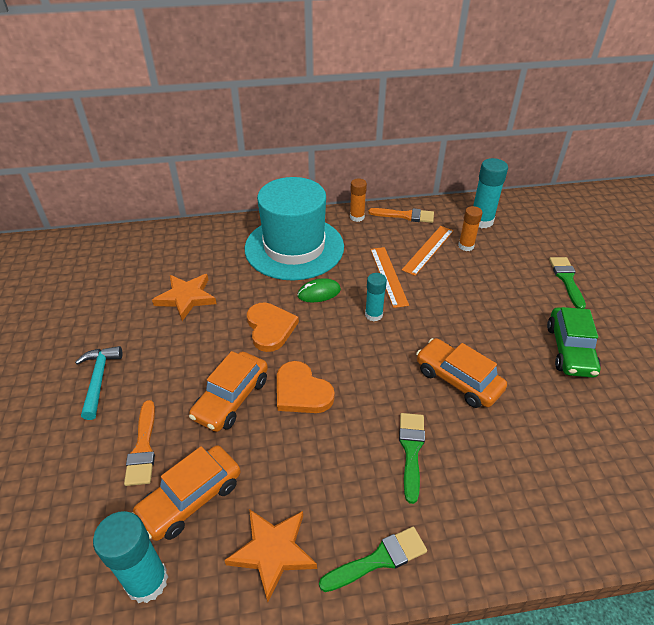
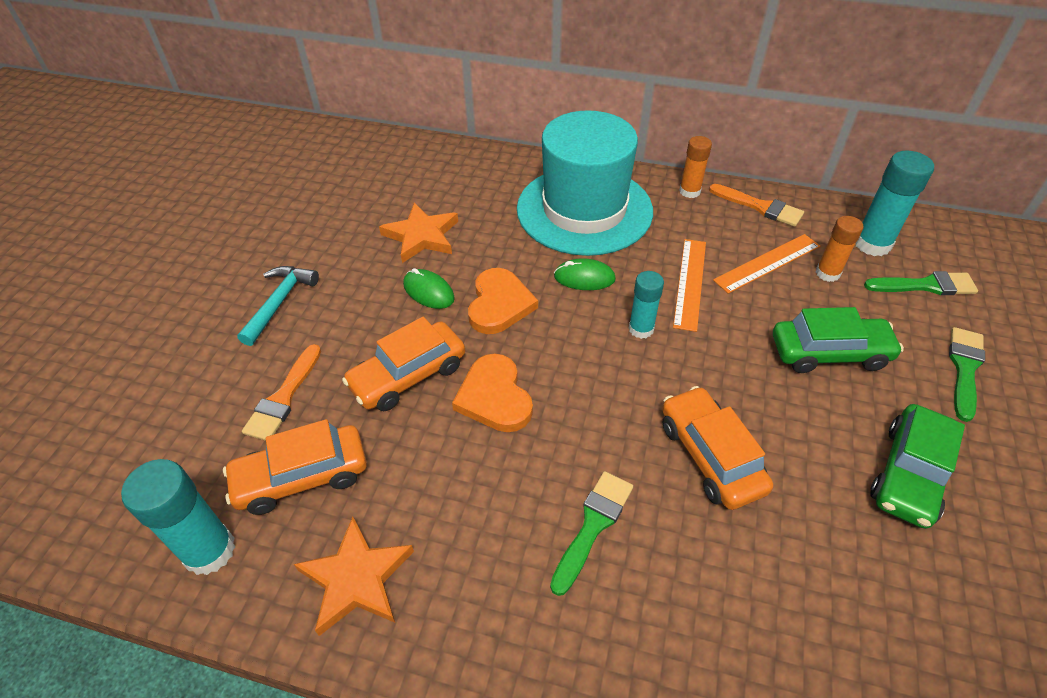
camera: 25 degrees right, 5 degrees up
green brush [319,527,427,592] -> green brush moved to [864,271,978,295]
none -> green mouse [403,268,455,309]
none -> green car [773,307,904,373]

